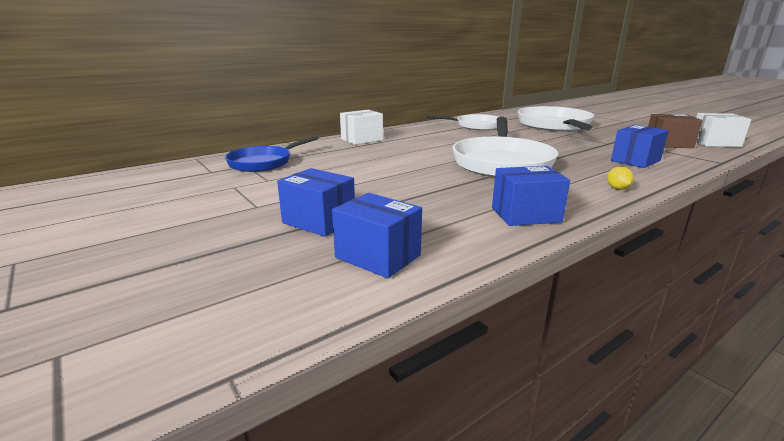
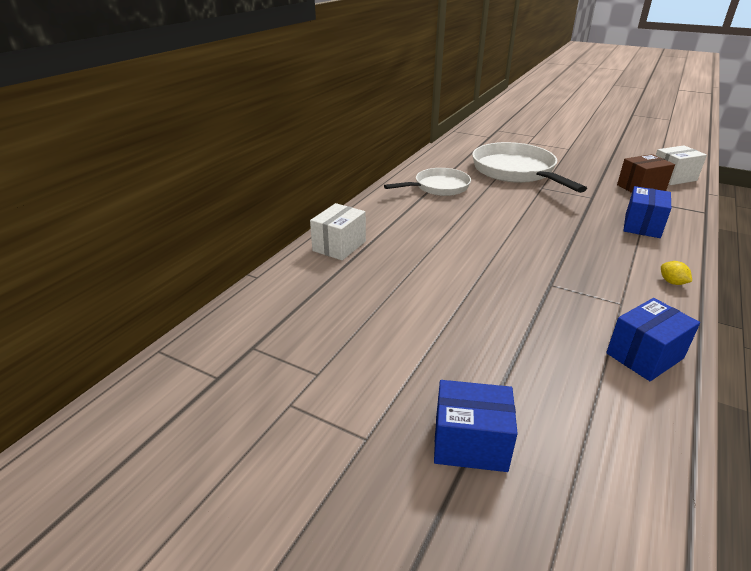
camera: 25 degrees left, 10 degrees up
blue pan [225,136,319,172] -> none
blue box [332,193,422,278] -> none
white pan [453,117,559,177] -> none

